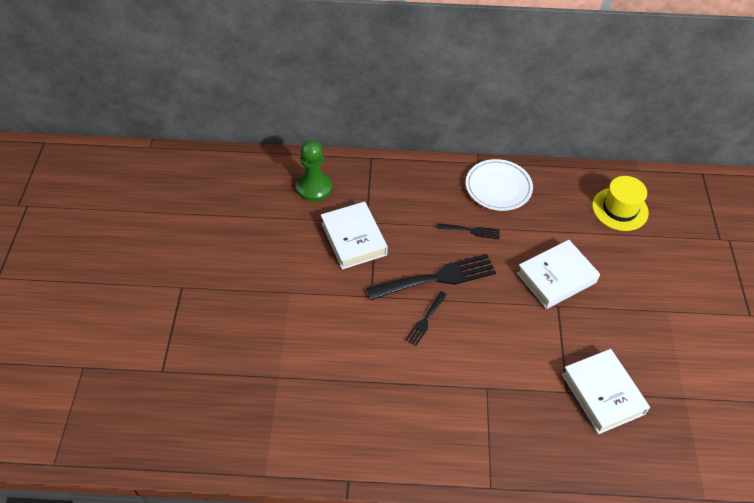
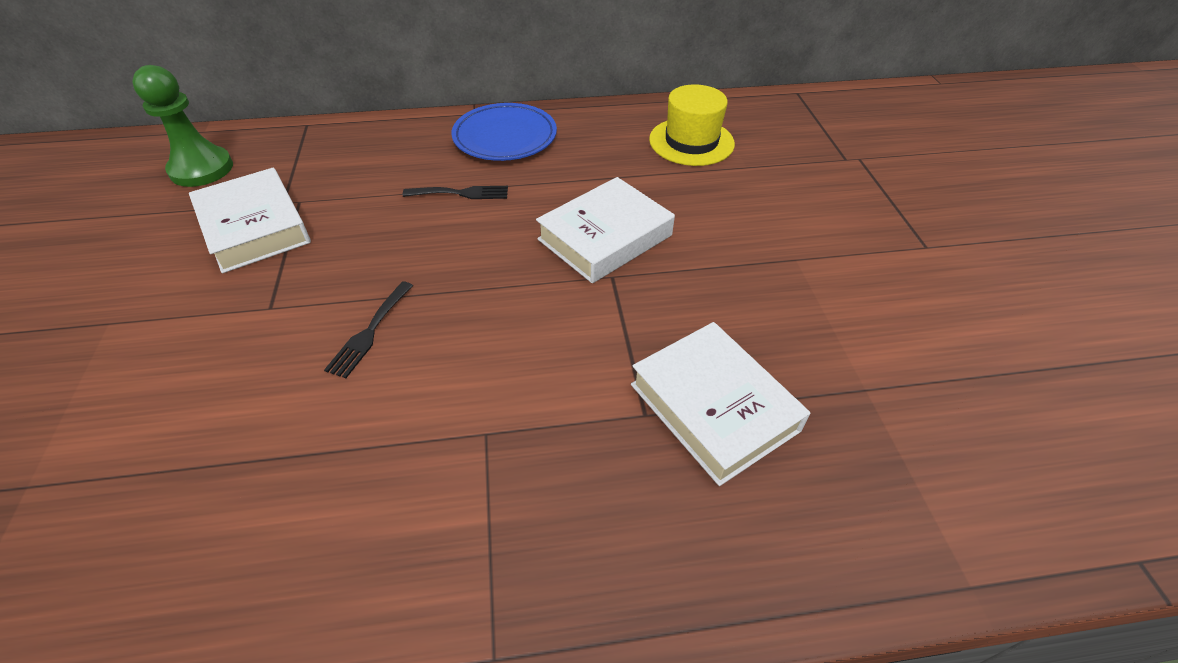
camera: 10 degrees left, 5 degrees down
black fork [366,254,496,300] -> none
white plate [466,159,533,211] -> blue plate [452,103,557,161]

